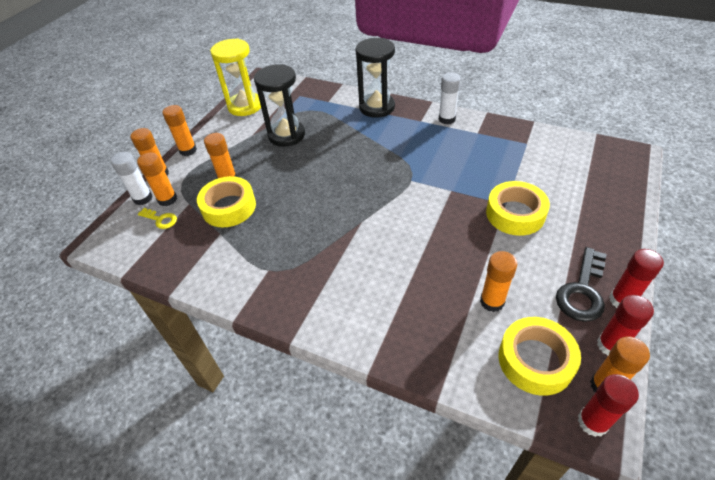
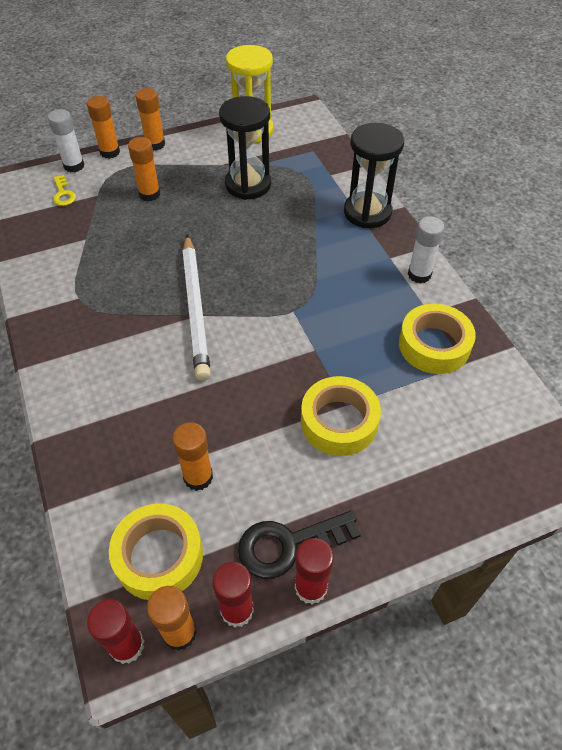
camera: 40 degrees right, 5 degrees up
orange glue stick [137,152,177,206] -> none
yellow tape [197,176,256,227] -> yellow tape moved to [399,304,476,374]
none -> white pencil [182,235,211,381]

